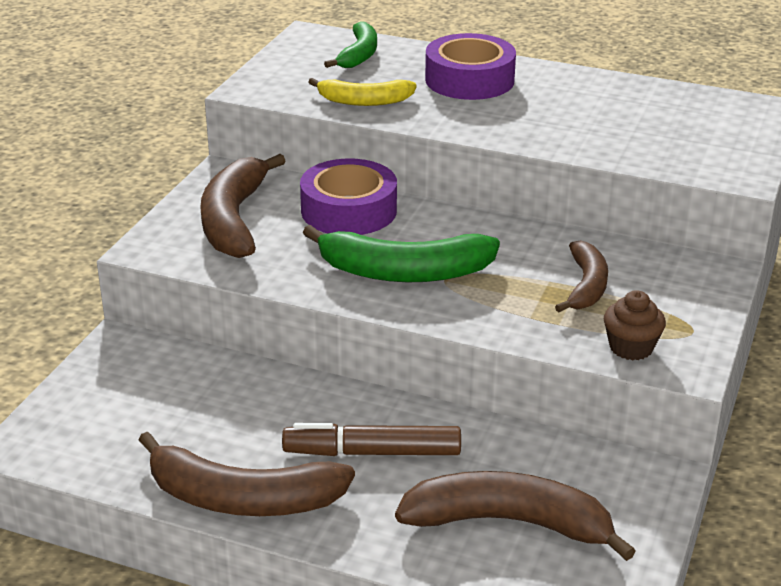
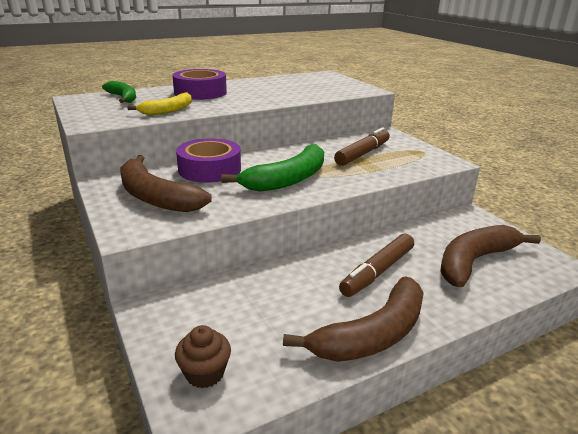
camera: 50 degrees left, 5 degrees down
brown banana [555,240,608,312] -> brown marker [334,127,390,166]
brown cupcake [604,290,666,360] -> brown cupcake moved to [175,325,231,388]

